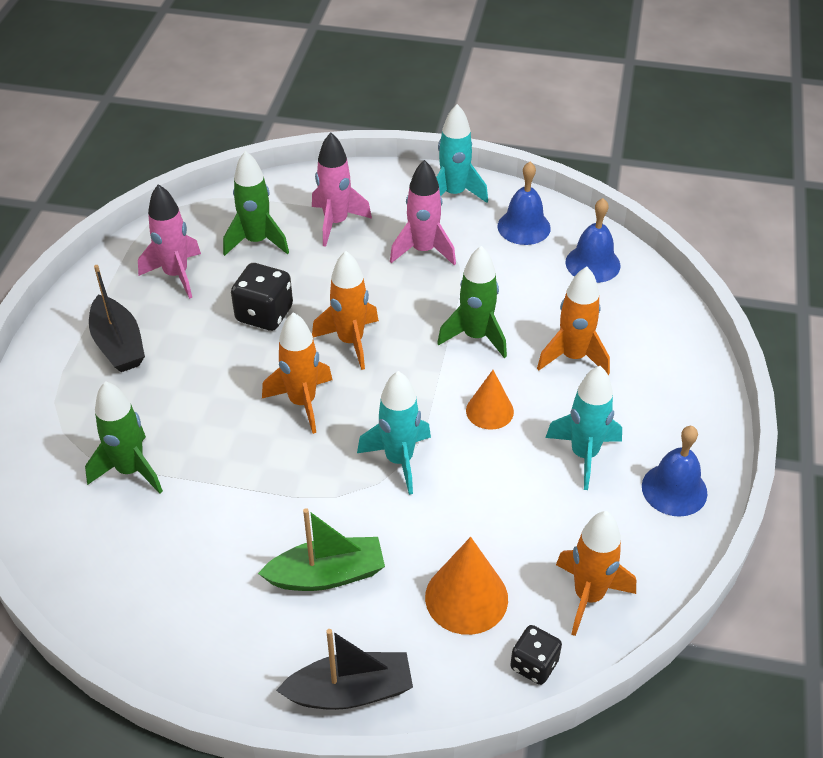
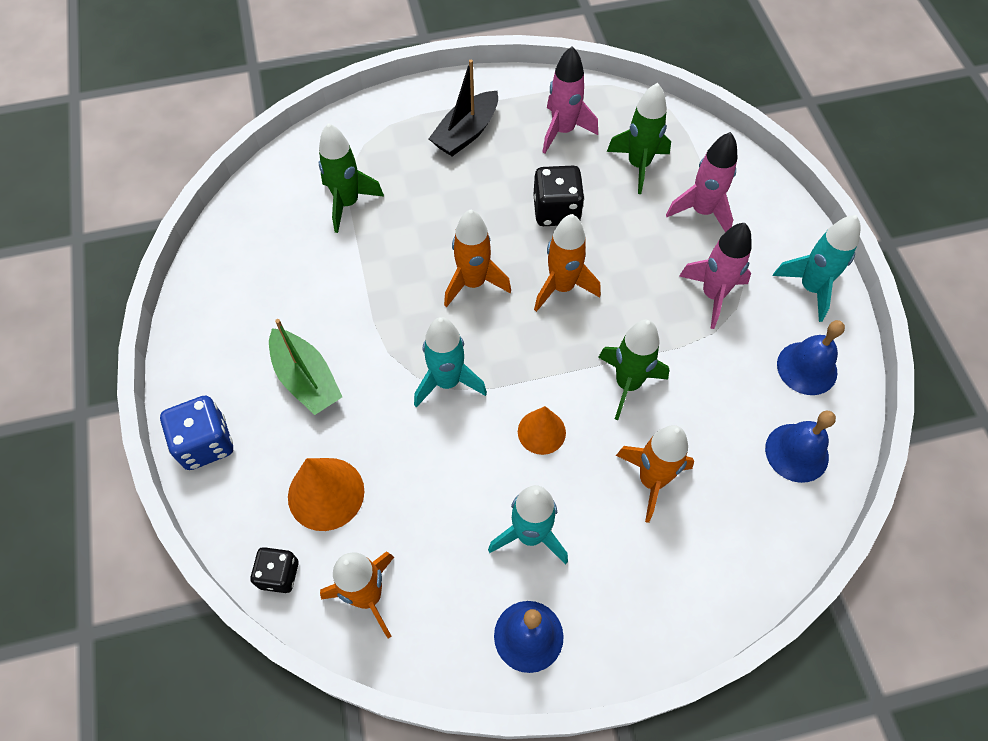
camera: 65 degrees right, 15 degrees up
black boat [276,629,413,710] -> blue dice [160,396,233,470]

